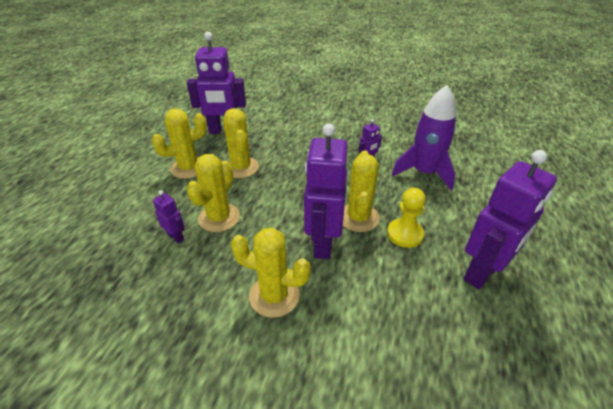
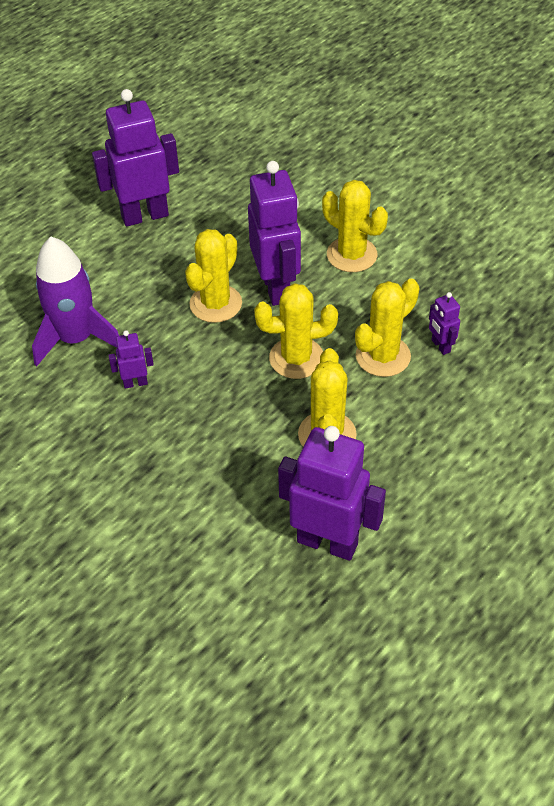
camera: 155 degrees left, 10 degrees up
yellow cactus [152,109,207,179] -> yellow cactus moved to [254,283,338,379]
purple robot [304,124,348,259] -> purple robot turned 45 degrees counterclockwise [248,161,301,306]
yellow pawn [387,188,426,248] -> none

